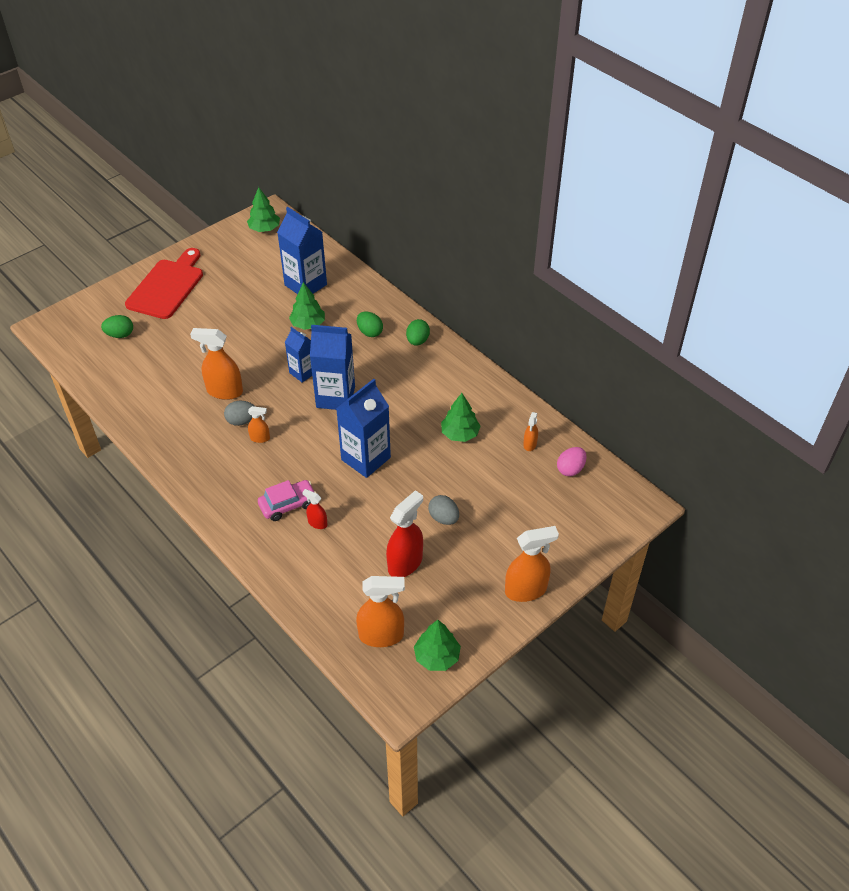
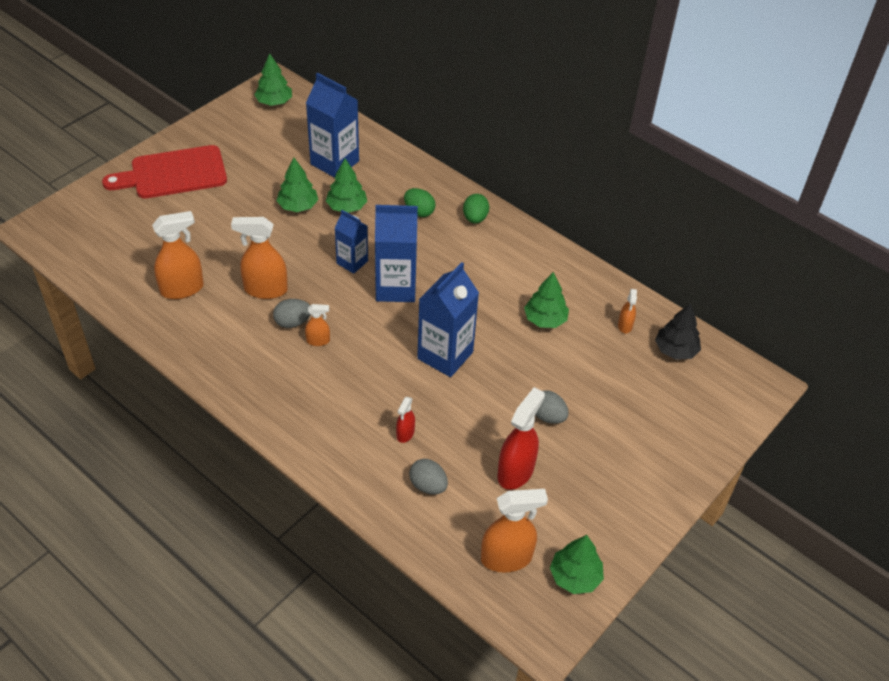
camera: 10 degrees left, 0 degrees up
green egg [101,315,133,338] -> none
red cutting board [125,248,203,319] -> red cutting board turned 120 degrees counterclockwise [102,145,227,198]
pink car [258,480,316,521] -> none
red spray bottle [302,489,327,529] -> red spray bottle turned 90 degrees counterclockwise [396,397,415,443]
orange spray bottle [505,526,559,602] -> orange spray bottle moved to [152,211,204,299]
pink egg [557,447,587,476] -> black tree [655,303,701,360]
none -> green tree [276,158,318,212]
none -> grey egg [409,459,448,494]

